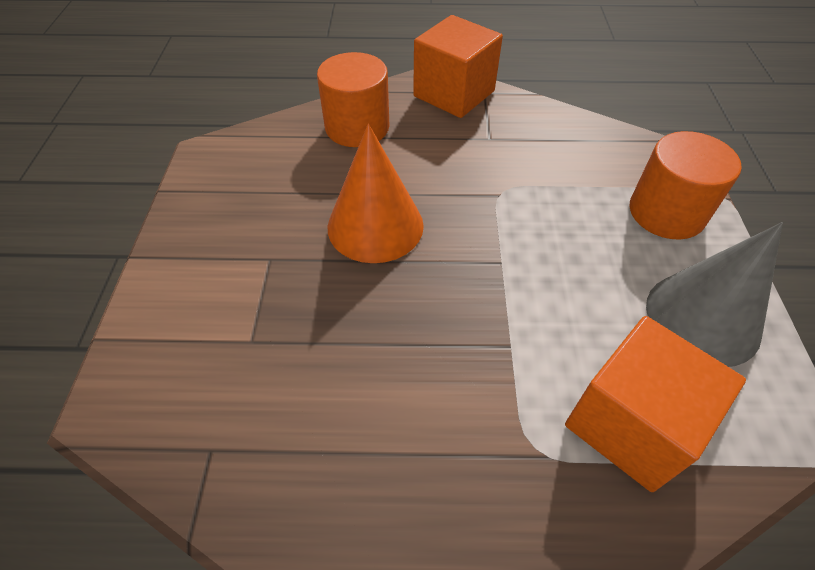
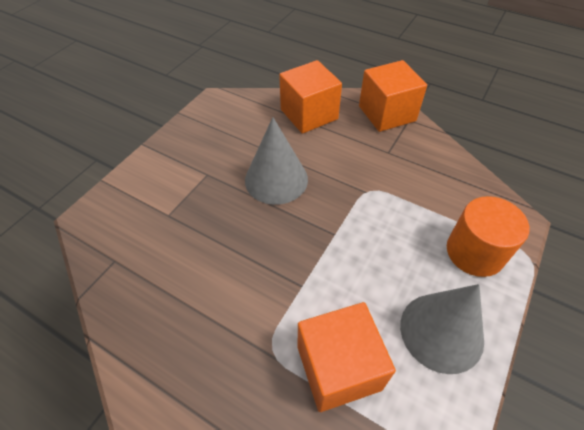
camera: 30 degrees right, 0 degrees up
orange cylinder [317,52,389,147] -> orange cube [279,60,342,134]
orange cone [328,124,424,263] -> grey cone [245,117,308,205]

